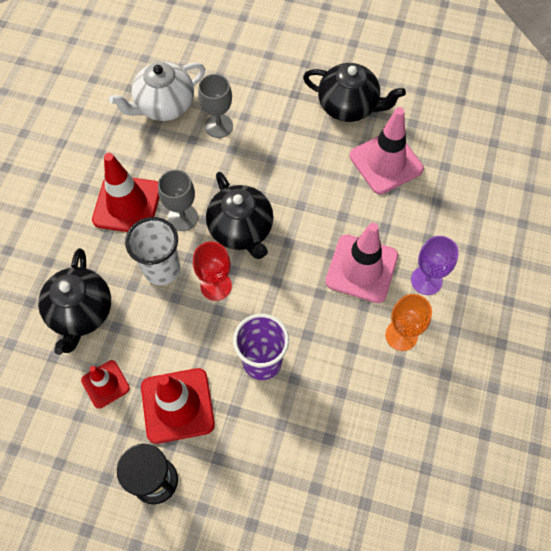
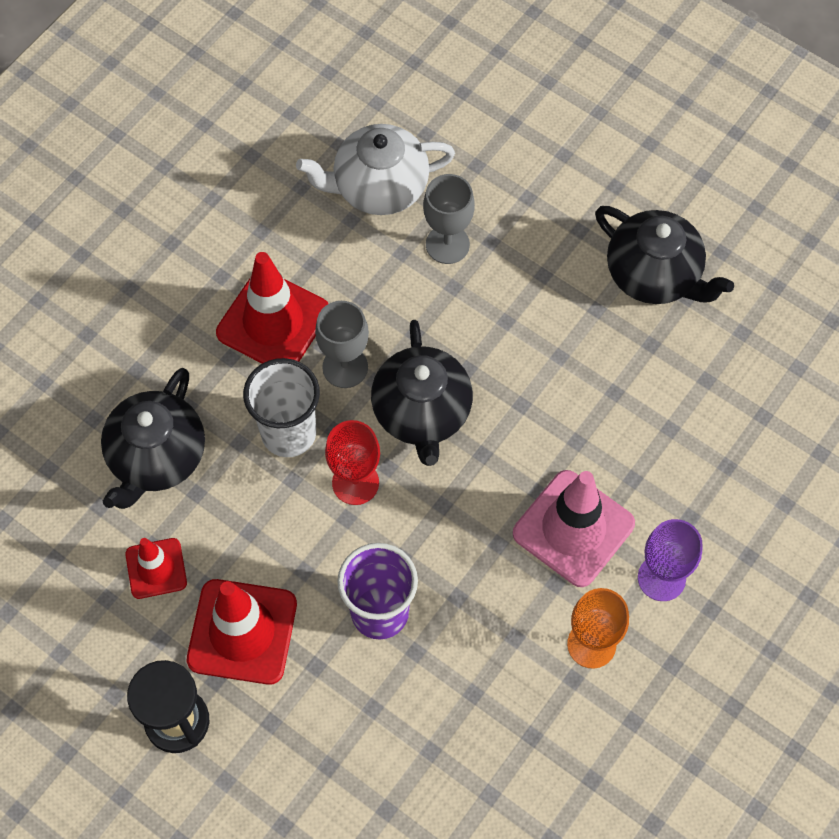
camera: 20 degrees right, 0 degrees up
pink traffic cone [349,107,424,194] -> none

